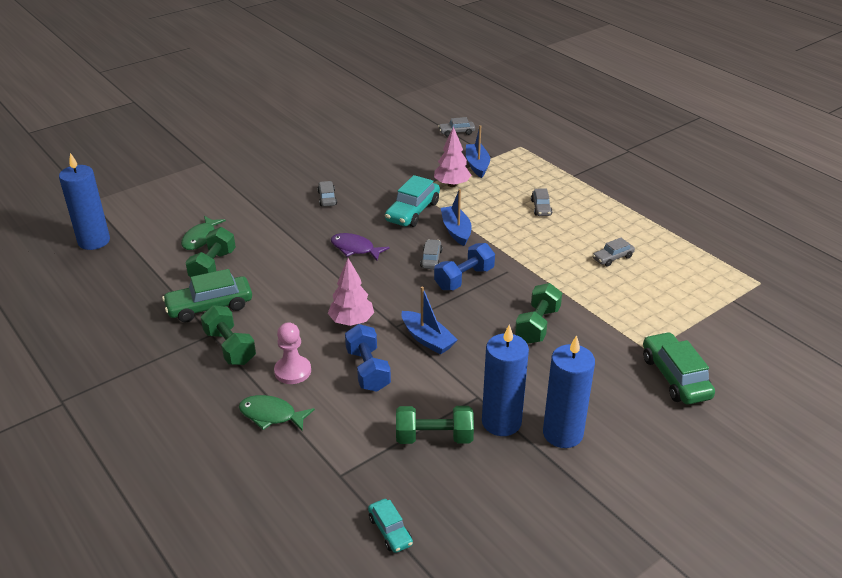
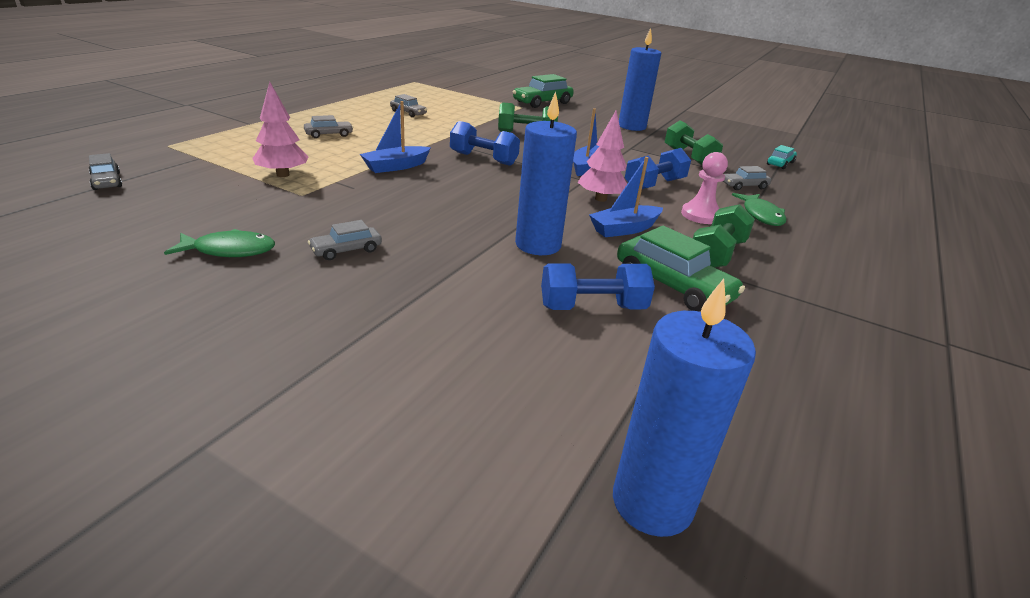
camera: 115 degrees left, 5 degrees down
green fish [181,216,226,250] -> green fish moved to [164,229,275,257]
green dumbbell [185,227,236,277] -> blue dumbbell [541,263,655,310]
purple fish [331,233,390,261] -> none
turquoise car [385,175,440,227] -> none
grey car [420,239,442,269] -> grey car moved to [723,166,771,190]
blue boat [466,125,490,178] -> blue boat moved to [589,157,663,237]
blue candle [482,325,529,436] -> blue candle moved to [515,92,577,255]

